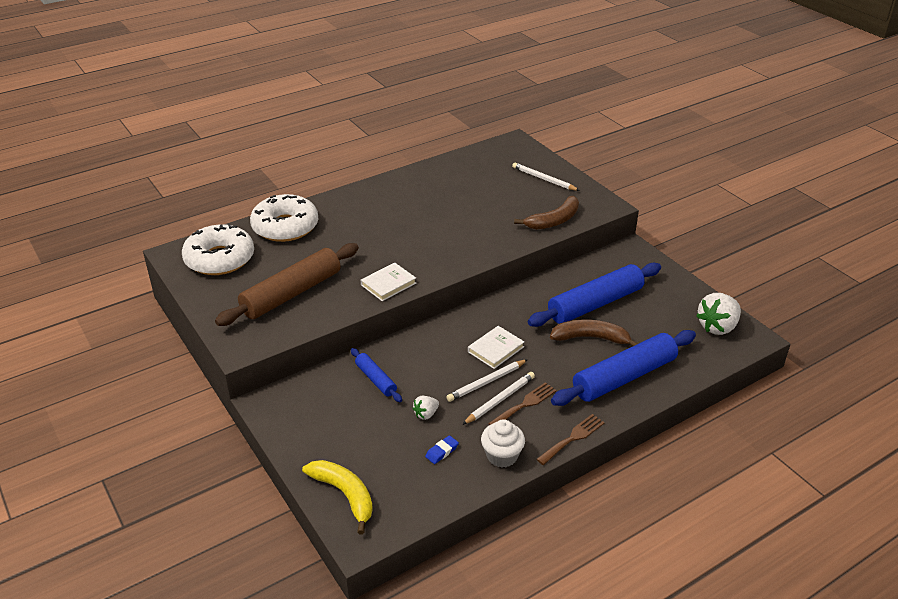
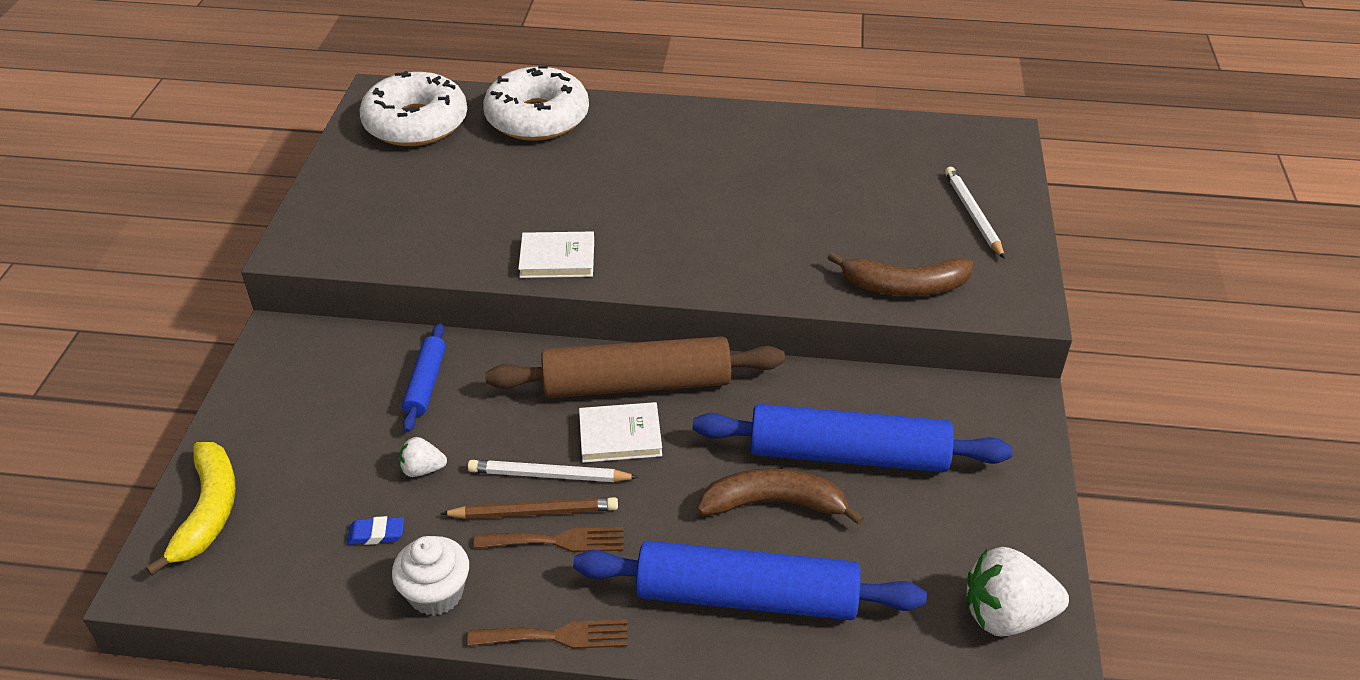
camera: 40 degrees right, 5 degrees up
brown rolling pin [215,243,359,326] -> brown rolling pin moved to [485,336,785,398]
white pencil [462,372,535,425] -> brown pencil [440,497,618,519]
brown banana [550,320,638,346] -> brown banana turned 45 degrees counterclockwise [697,468,864,525]

